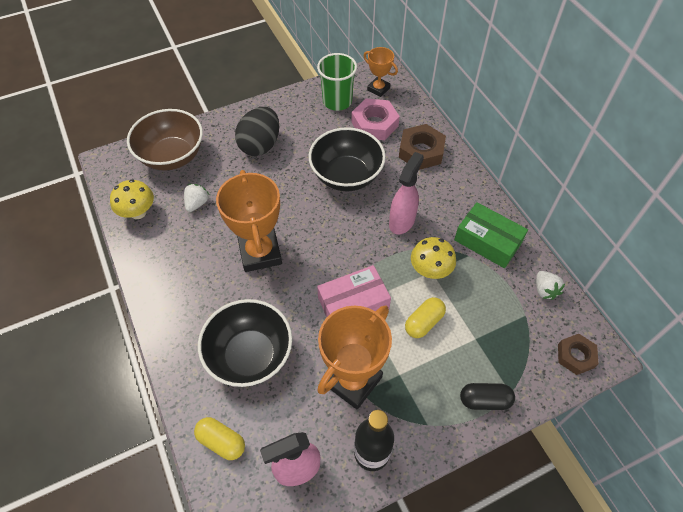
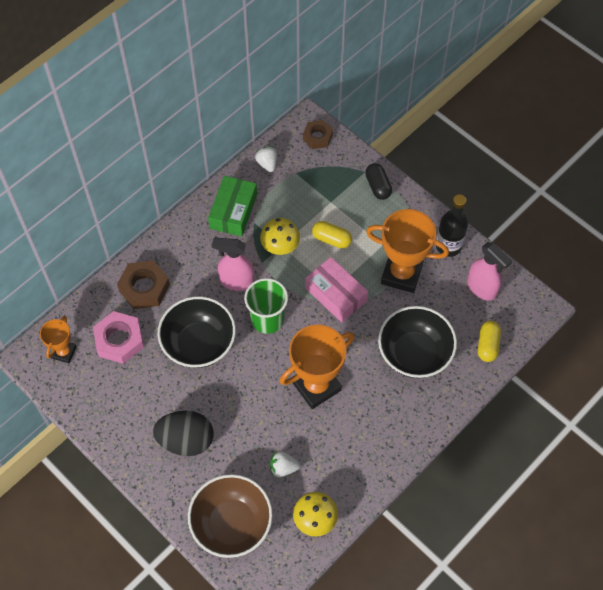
camera: 110 degrees left, 5 degrees up
green cup [317,53,357,111] -> green cup moved to [244,278,288,334]
white strawberry [536,271,565,300] -> white strawberry turned 75 degrees counterclockwise [255,146,277,172]

